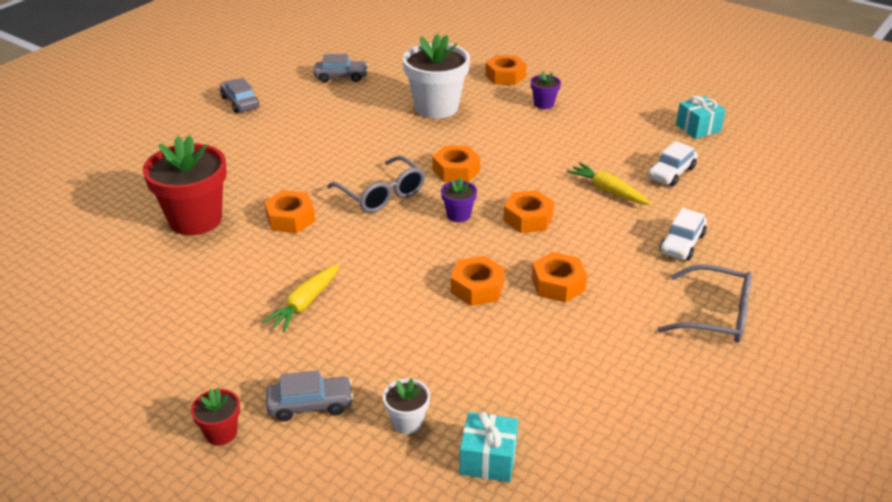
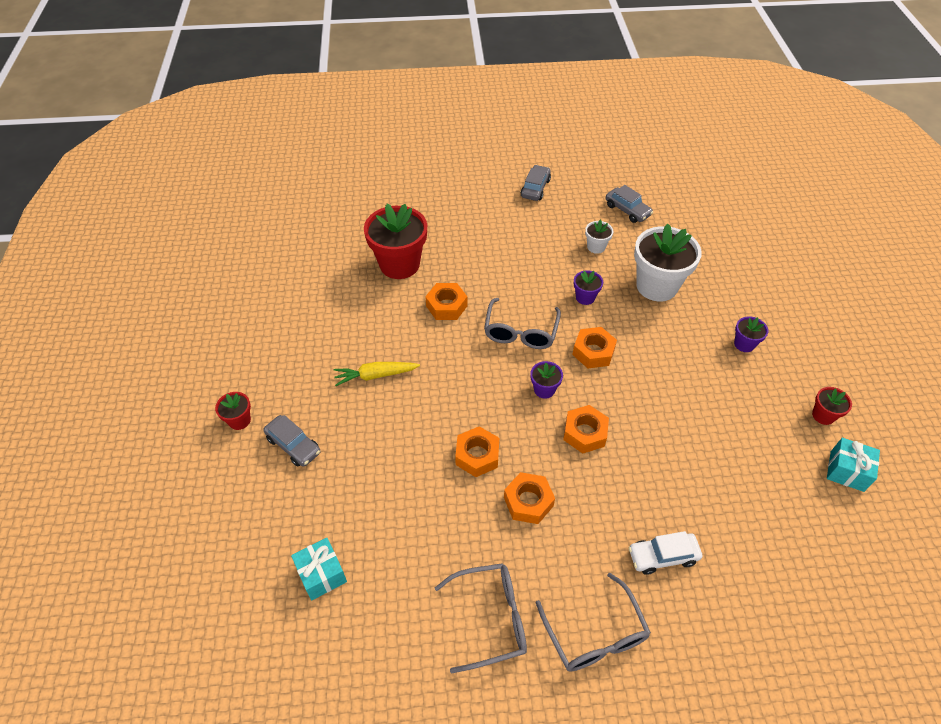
camera: 50 degrees right, 15 degrees up
white flower pot [383,378,430,434] -> white flower pot moved to [585,220,614,254]
orange nut [485,55,527,85] -> none
yellow carrot [567,163,651,205] -> none
white car [648,141,698,186] -> none
none -> grey glasses [435,563,527,673]
none -> purple flower pot [574,270,603,305]
none -> red flower pot [812,387,852,425]

